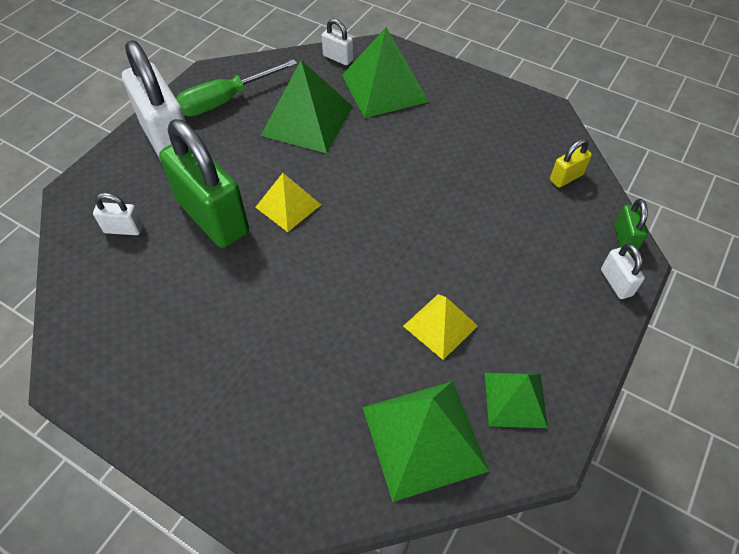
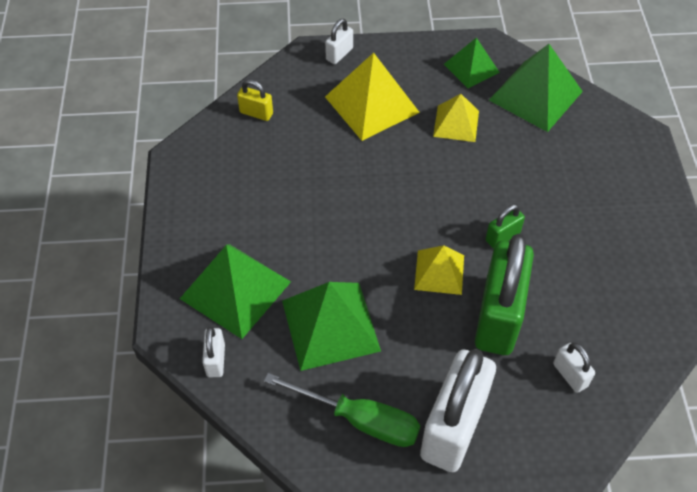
camera: 125 degrees left, 0 degrees up
green padlock [614,199,648,254] -> green padlock moved to [486,204,525,249]
none -> yellow pyramid [325,53,420,141]

